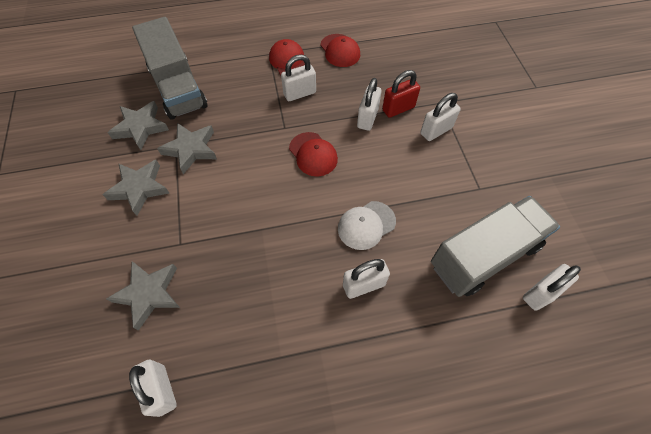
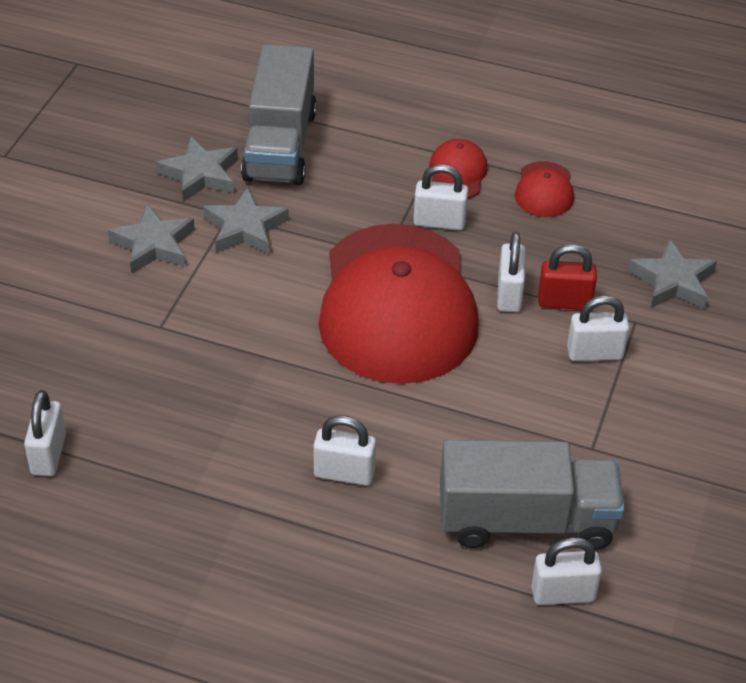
camera: 30 degrees right, 15 degrees down
grey star [106,261,180,331] -> grey star moved to [628,239,717,308]
red cap [289,132,338,176] -> red cap [318,224,479,384], size x2.49
white cap [338,201,396,250] -> none
white padlock [357,78,382,131] -> white padlock turned 45 degrees counterclockwise [497,232,526,312]

